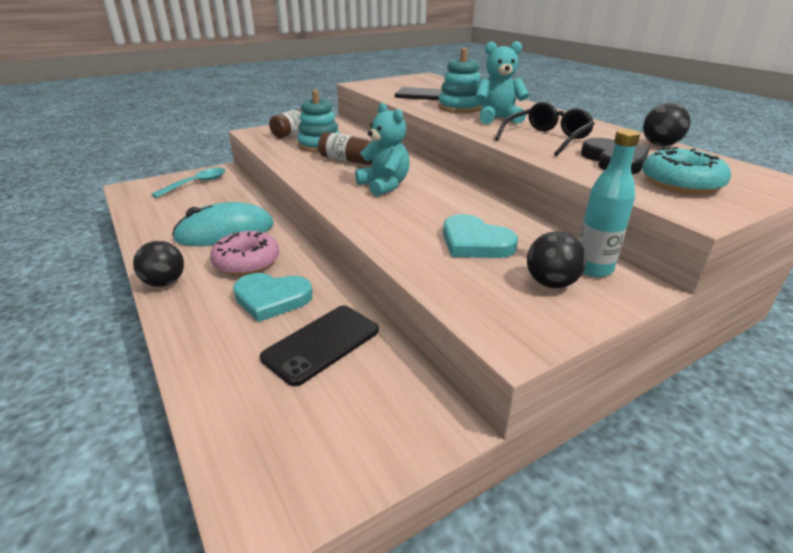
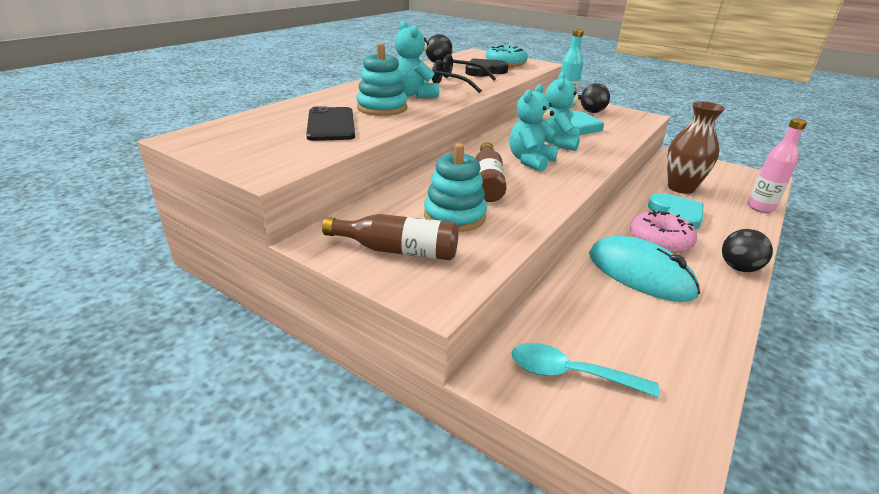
camera: 115 degrees left, 0 degrees up
black phone [260,306,379,386] -> brown vase [667,101,725,194]
none -> turquoise teddy bear [545,72,582,151]
none -> pink bottle [748,118,807,213]

